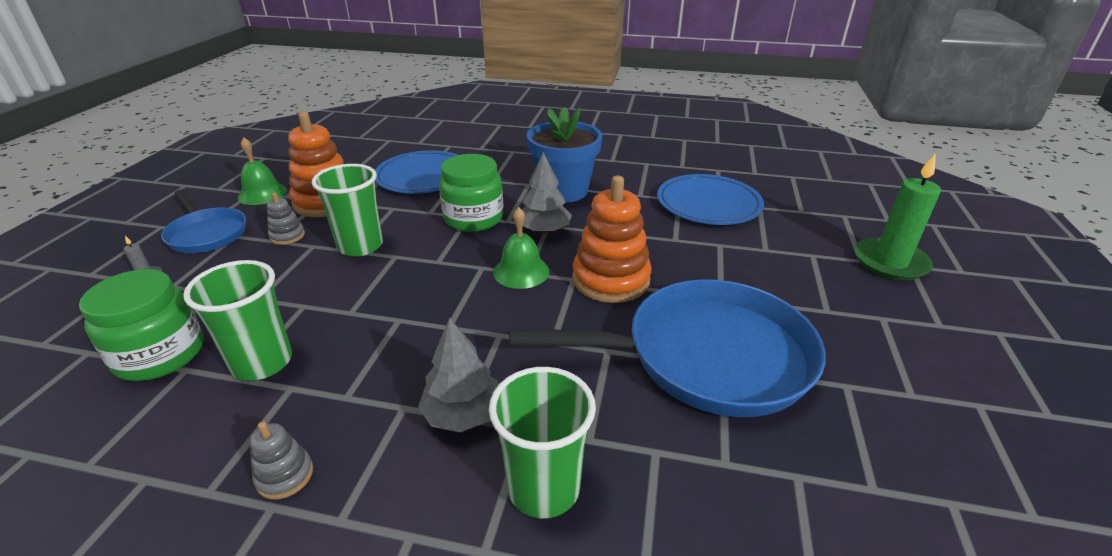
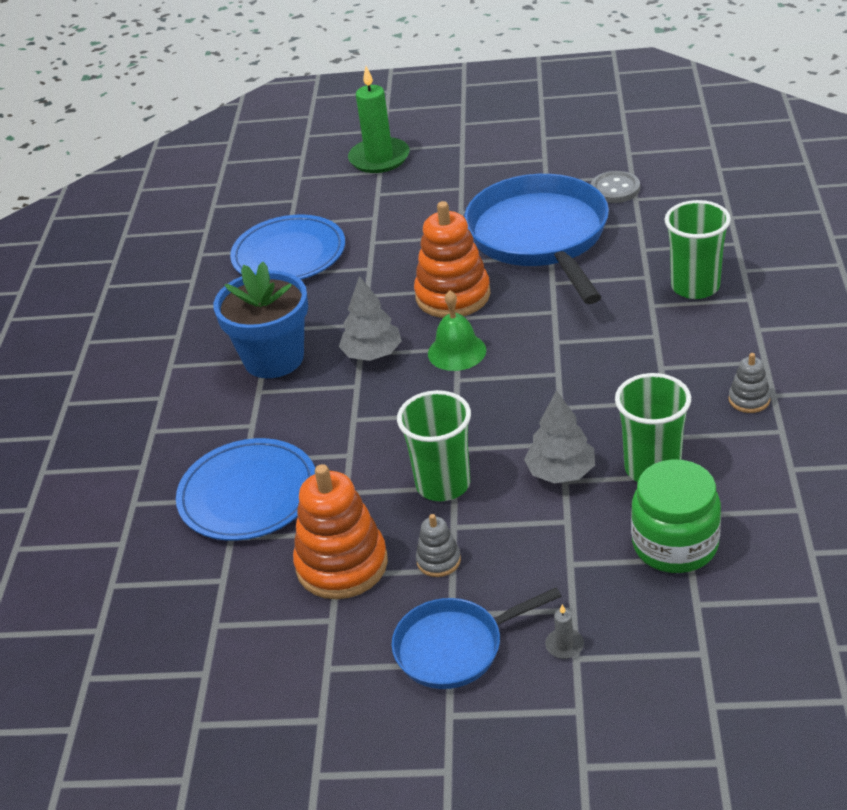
camera: 95 degrees left, 5 degrees up
blue pan [161,190,246,253] -> blue pan turned 150 degrees counterclockwise [392,588,561,689]
green bell [238,137,287,205] -> none
grey tree [418,318,498,432] -> grey tree moved to [524,390,595,484]
green jar [439,154,503,232] -> none
none -> grey button [591,171,640,203]

